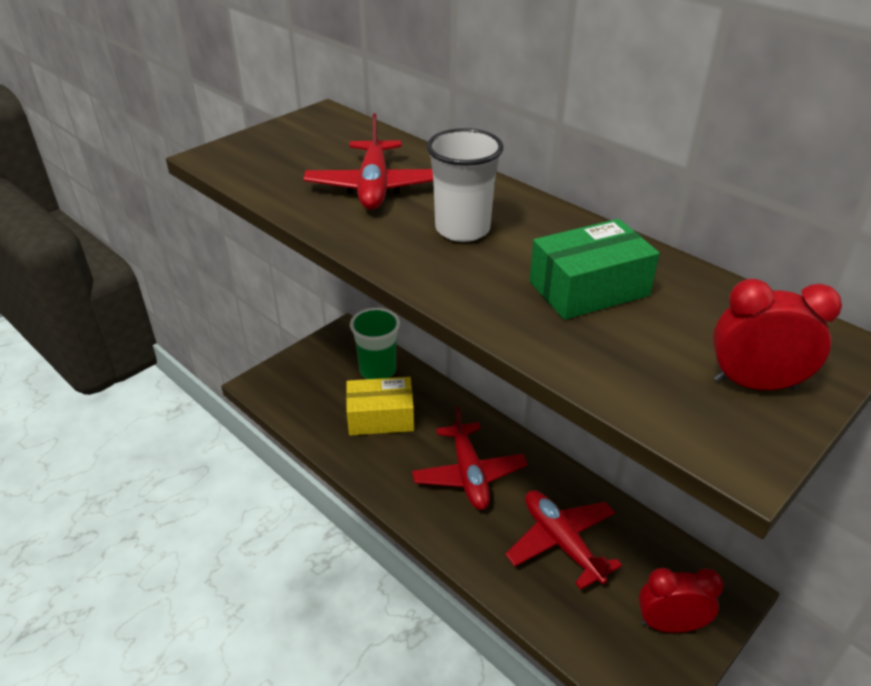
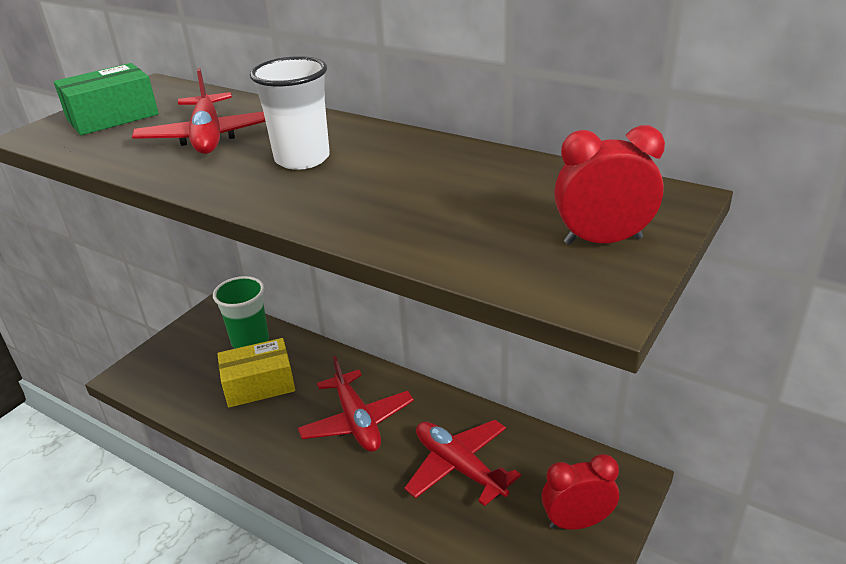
camera: 10 degrees left, 5 degrees down
green box [529,219,660,320] -> green box moved to [54,63,159,135]

